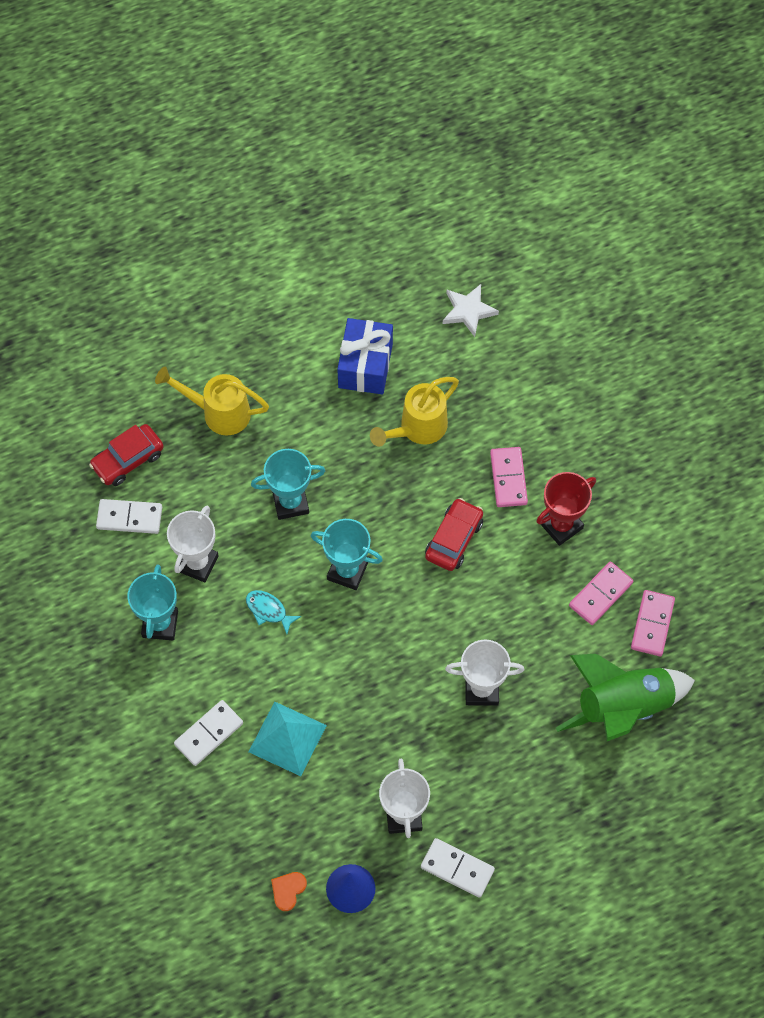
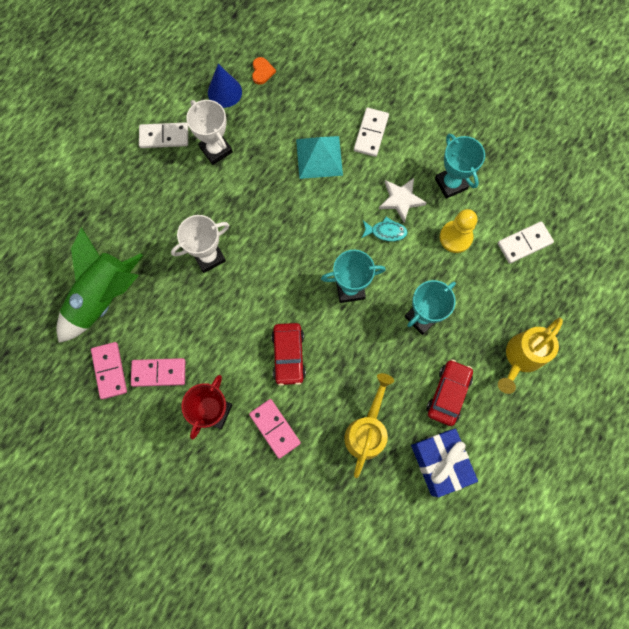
camera: 150 degrees right, 10 degrees up
red car [89,424,164,486] -> red car moved to [426,359,473,426]
yellow watering can [155,367,269,435] -> yellow watering can turned 150 degrees clockwise [498,318,563,394]
white trophy [167,506,219,583] -> yellow pawn [440,209,477,253]
white star [443,284,499,337] -> white star moved to [379,178,427,223]
pink domino [569,561,633,625] -> pink domino turned 75 degrees clockwise [131,358,185,387]

